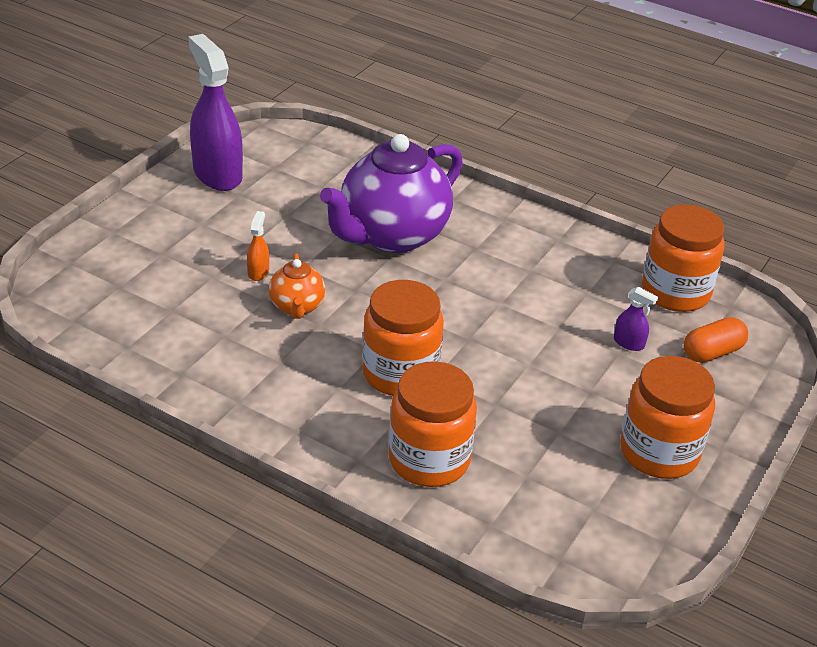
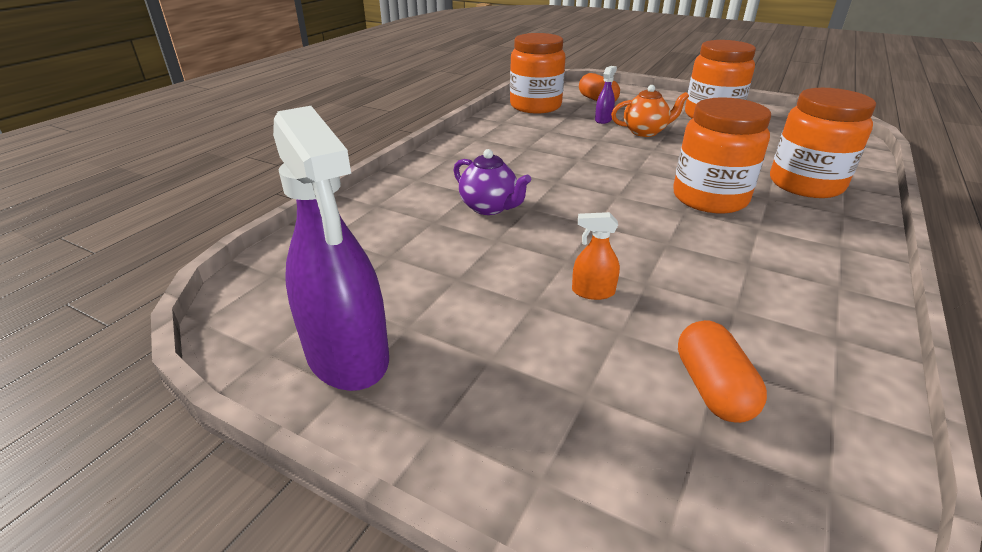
camera: 90 degrees left, 5 degrees down
purple spray bottle [188,34,243,191] -> purple spray bottle turned 90 degrees counterclockwise [273,106,389,391]
orange teapot [269,253,325,319] -> orange teapot moved to [611,85,689,137]
purple teapot [320,134,463,253] -> purple teapot [453,149,531,215], size x0.47
none -> orange capsule [678,320,767,423]

